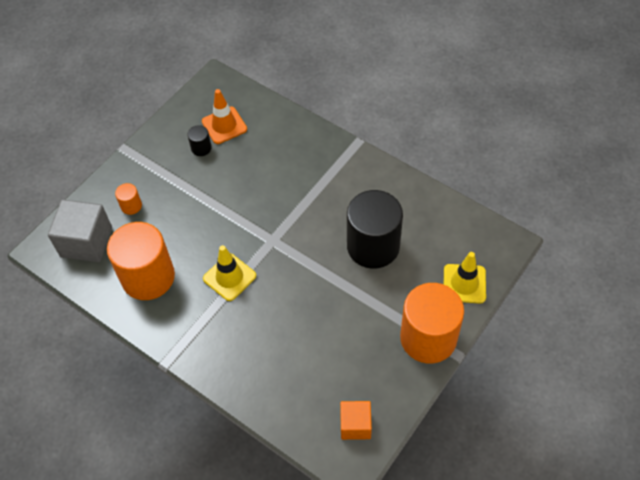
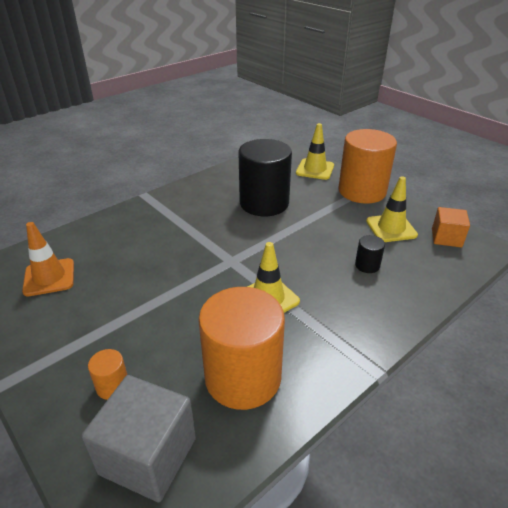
camera: 80 degrees left, 20 degrees down
black cylinder [187,125,212,156] -> black cylinder moved to [355,235,385,273]
none -> yellow traffic cone [366,176,418,242]

